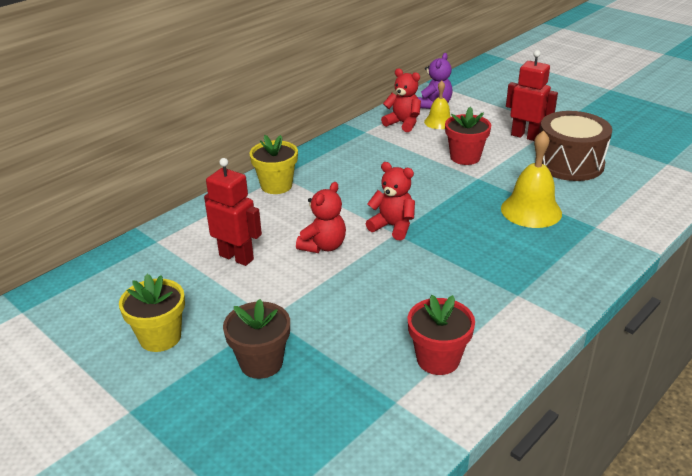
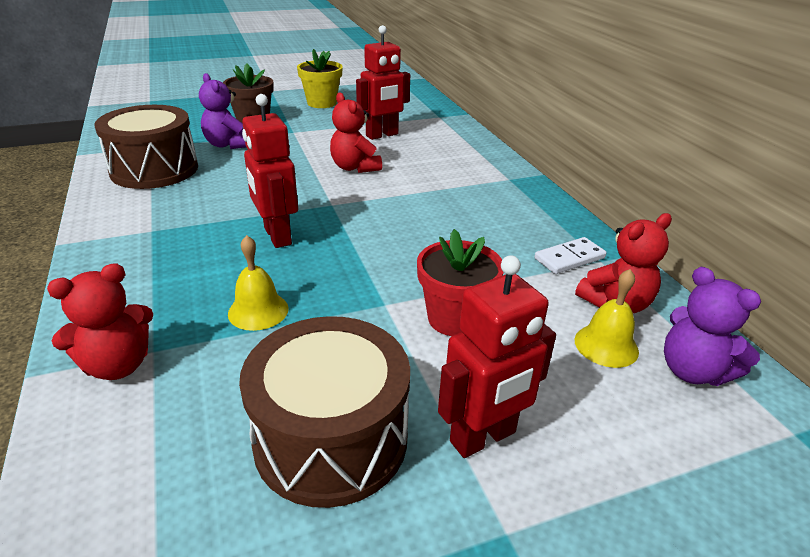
camera: 115 degrees right, 0 degrees up
yellow flower pot [249,135,298,194] -> none
red teddy bear [366,162,415,241] -> red teddy bear moved to [47,263,153,380]
red flower pot [408,295,475,375] -> brown drum [94,105,198,189]
yellow bell [501,130,562,228] -> yellow bell [228,235,288,331], size x0.61
none -> purple teddy bear [199,73,246,149]
none -> red robot [242,94,298,248]
none -> white domino [534,237,607,274]

